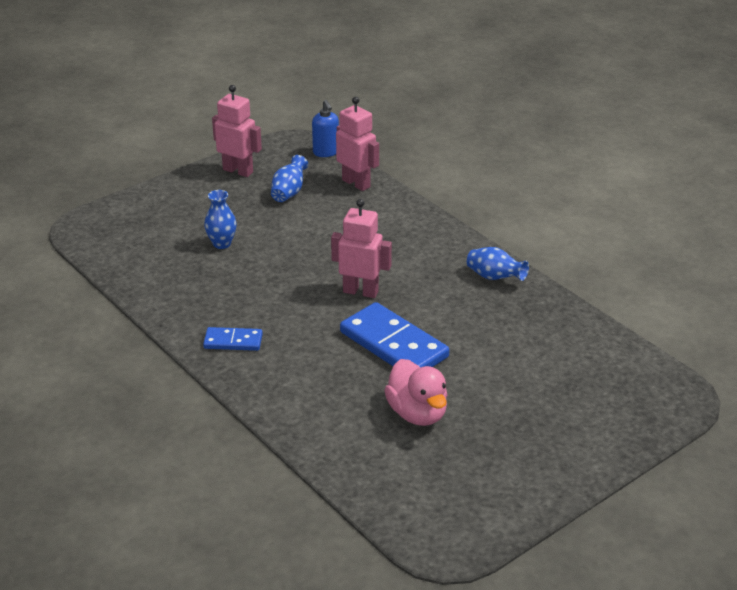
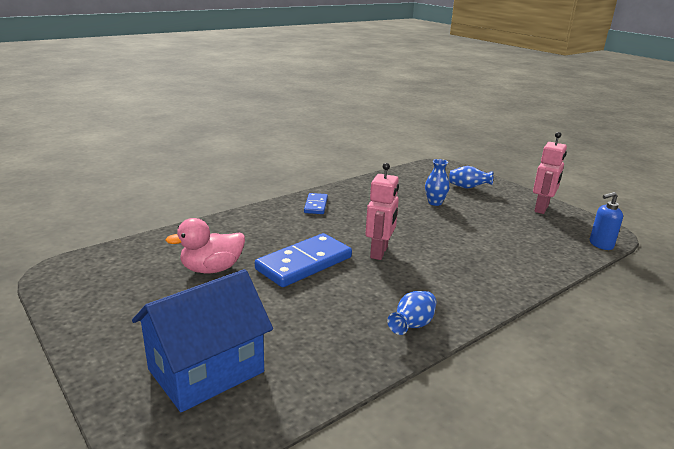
camera: 90 degrees right, 10 degrees down
blue vase [271,155,308,202] -> blue vase moved to [449,166,494,189]
pink robot [336,97,379,191] -> none
none -> blue house [132,269,273,412]

